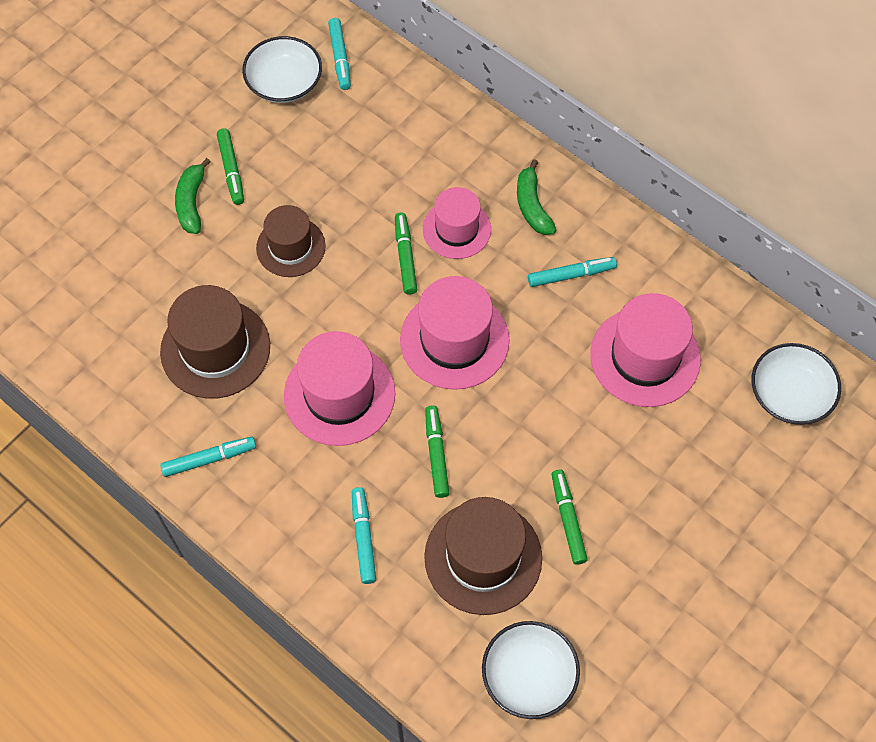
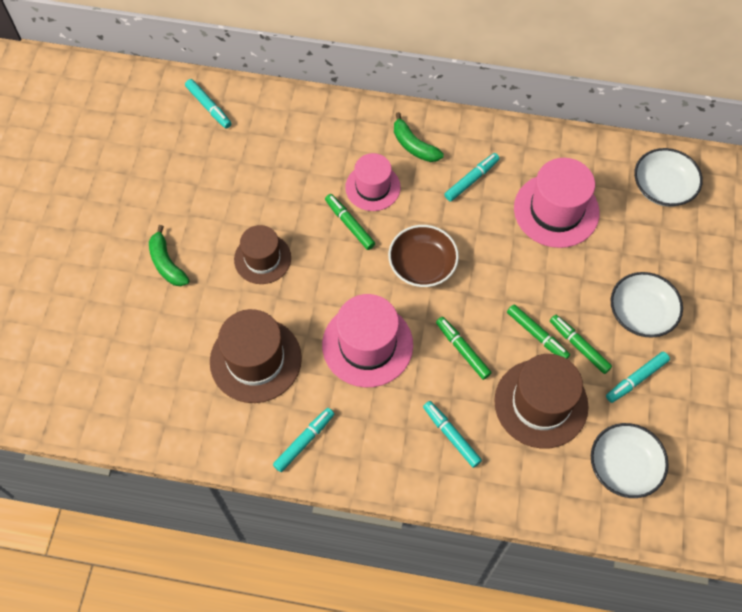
camera: 30 degrees left, 0 degrees up
green marker [217,128,244,205] -> green marker moved to [507,304,570,359]
white bowl [242,36,322,103] -> white bowl moved to [611,272,683,338]
pink hat [400,276,510,390] -> brown bowl [388,225,459,287]
none -> turquoise marker [606,352,670,403]

